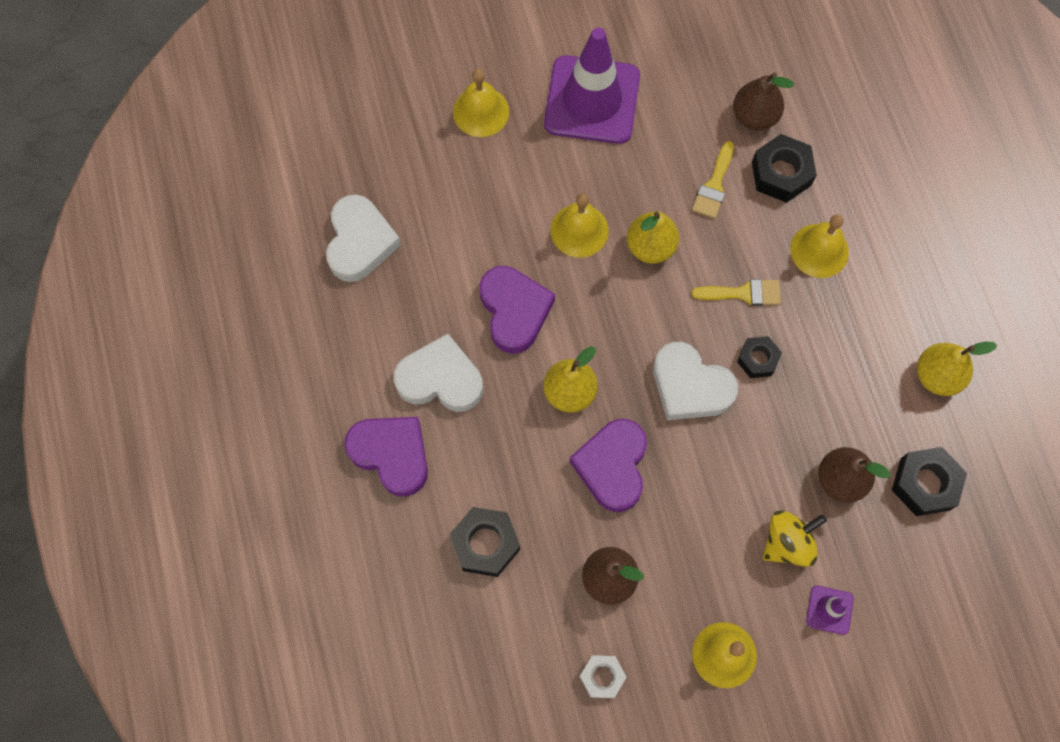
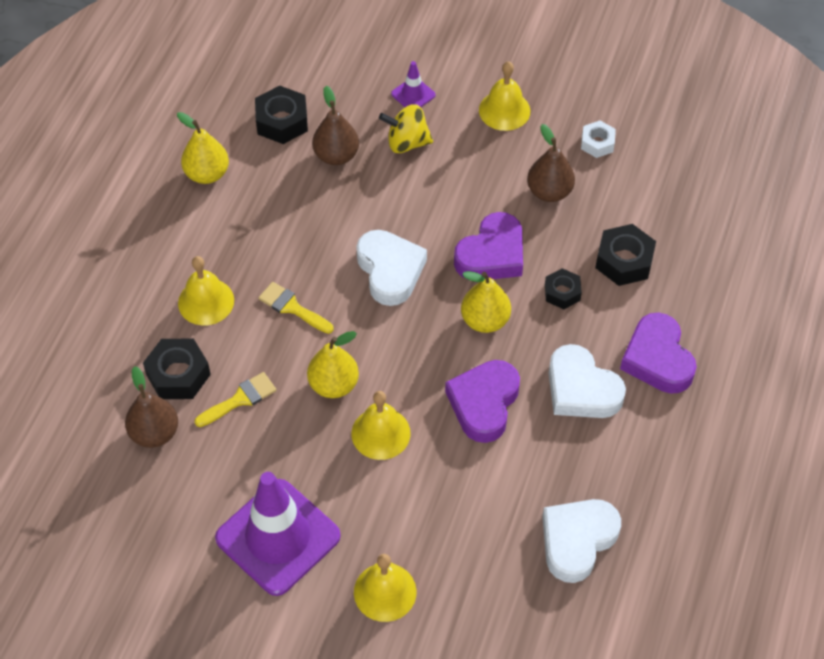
camera: 145 degrees left, 15 degrees down
black nut [737,336,782,378] -> black nut moved to [545,268,582,309]

